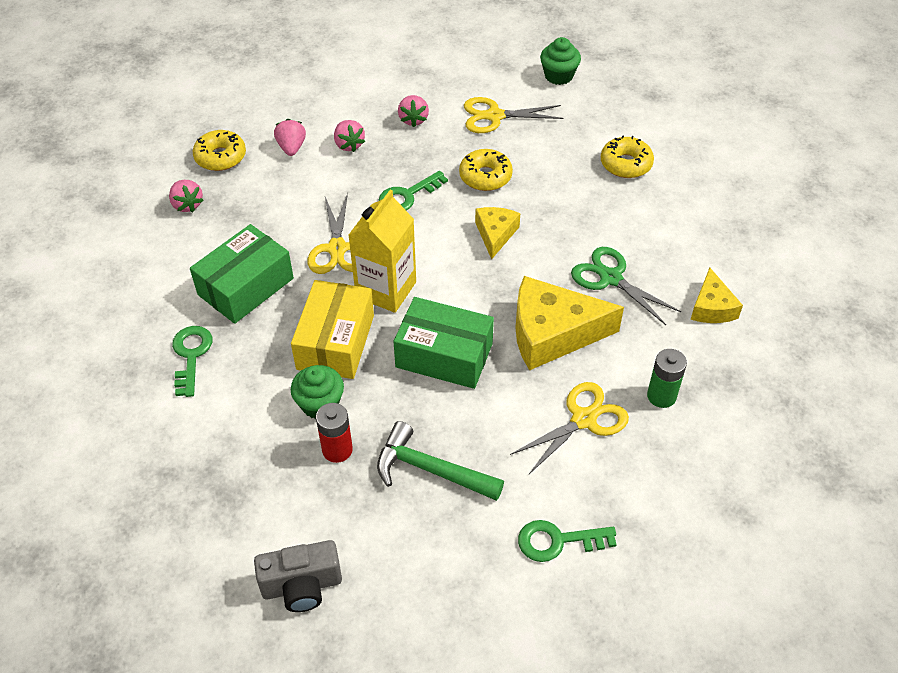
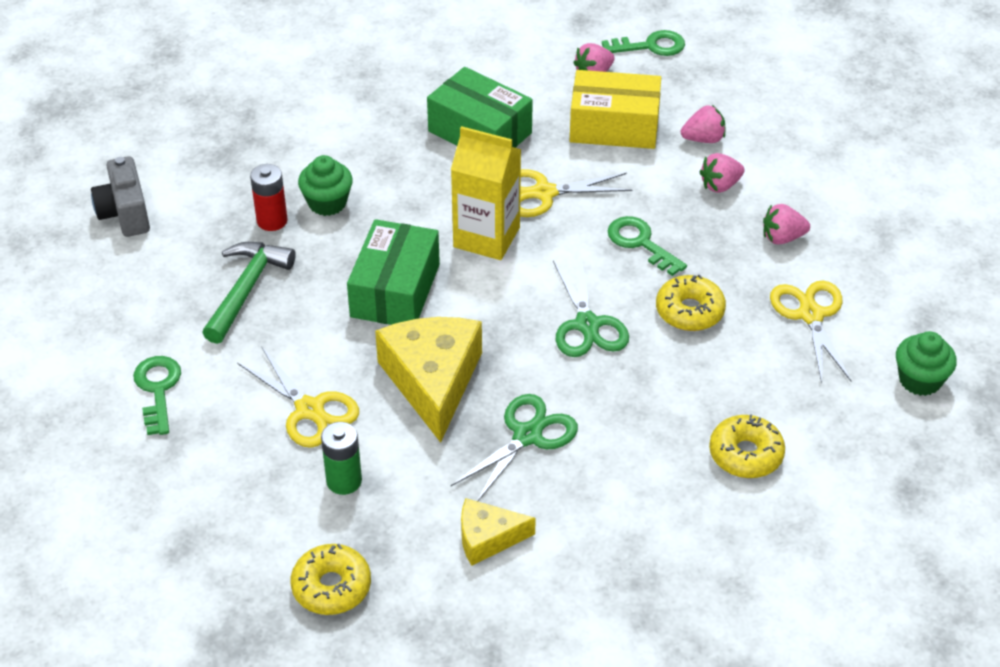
camera: 85 degrees right, 5 degrees down
green key [172,326,213,397] -> green key moved to [602,30,685,56]
yellow donut [193,130,246,171] -> yellow donut moved to [290,544,371,615]
yellow box [291,280,374,379] -> yellow box moved to [570,70,661,149]
yellow cheese [475,207,520,260] -> green scissors [553,256,629,357]

